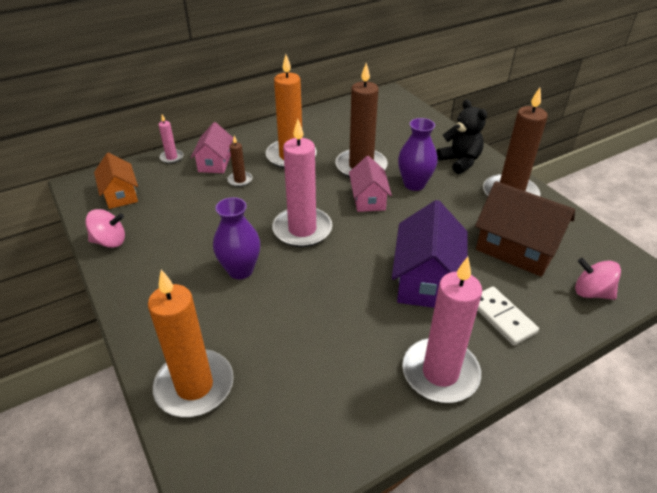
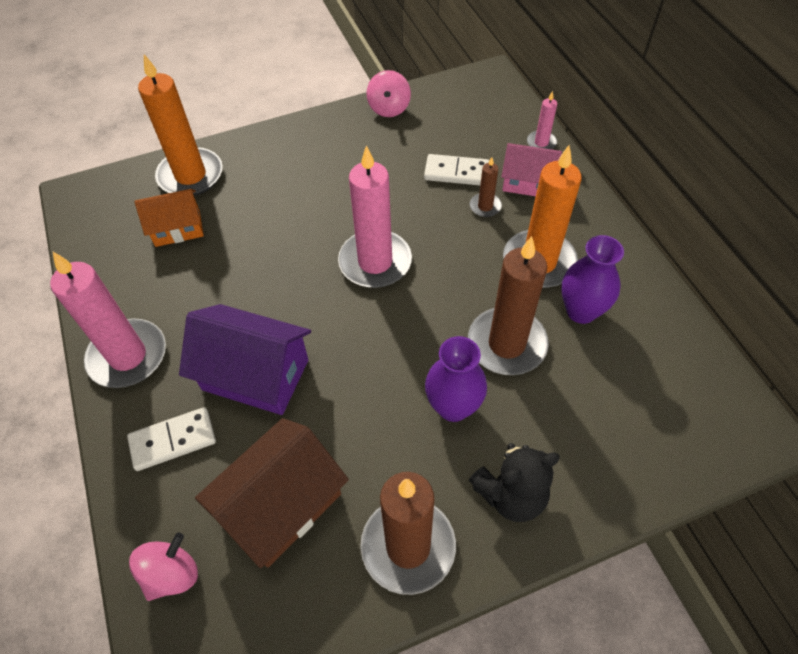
camera: 100 degrees right, 15 degrees up
orange house [94,152,138,209] -> orange house moved to [134,189,204,247]
purple vase [213,197,260,279] -> purple vase moved to [561,235,624,324]
pink house [349,156,392,212] -> none
none -> white domino [424,154,489,185]

